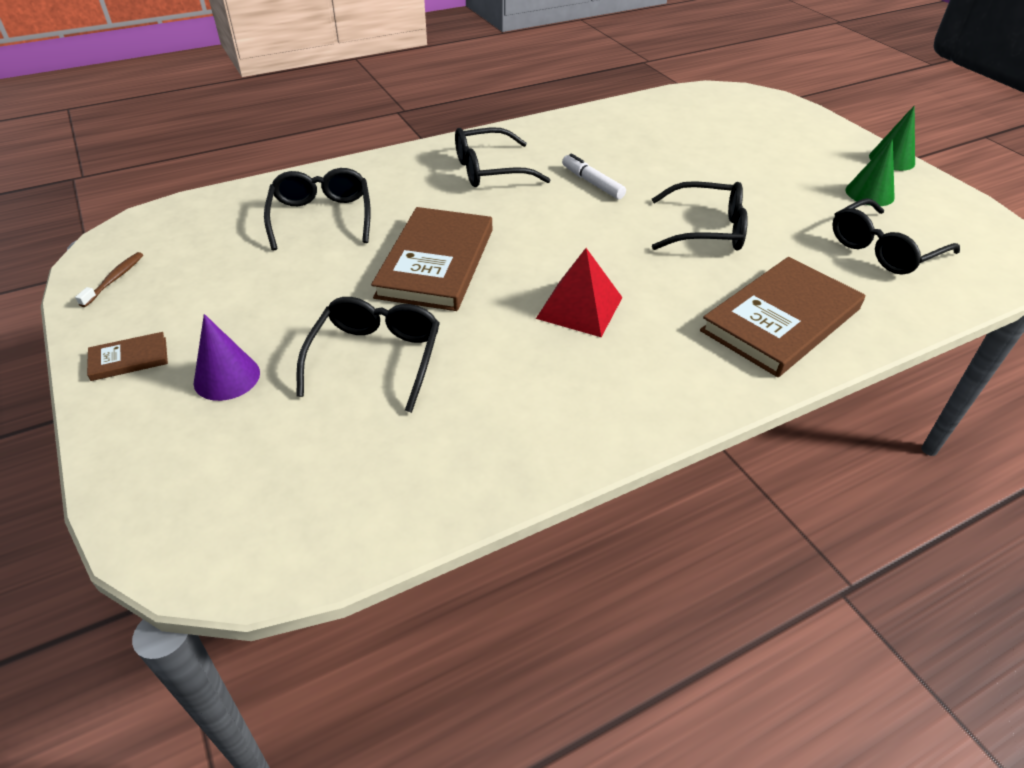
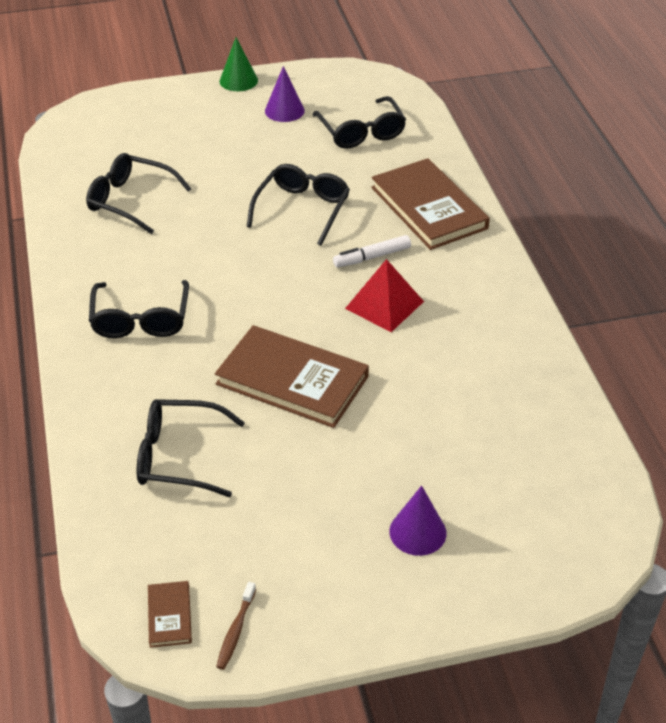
camera: 75 degrees left, 0 degrees up
brown toothbrush [75,252,143,307] -> brown toothbrush turned 105 degrees counterclockwise [216,582,256,670]
brown book [87,332,168,381] -> brown book moved to [148,581,192,648]
black glasses [296,297,440,413] -> black glasses moved to [86,153,191,234]
white marker [562,153,626,199] -> white marker moved to [333,235,411,267]
green cone [846,138,895,206] -> purple cone [265,66,305,122]

